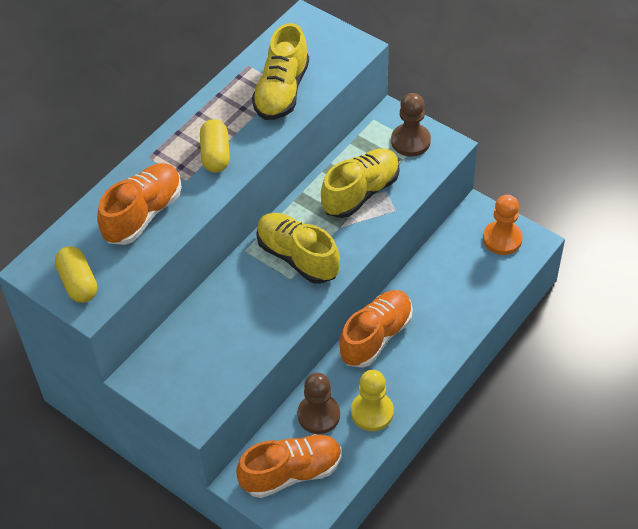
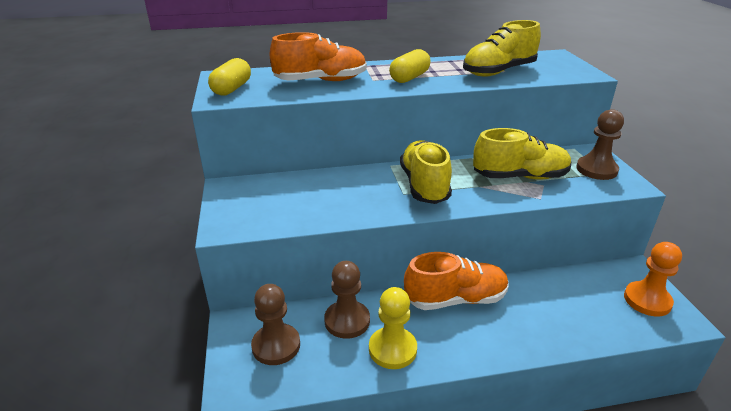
camera: 40 degrees right, 20 degrees down
orange shoe [236,434,342,498] -> brown pawn [251,284,300,365]

